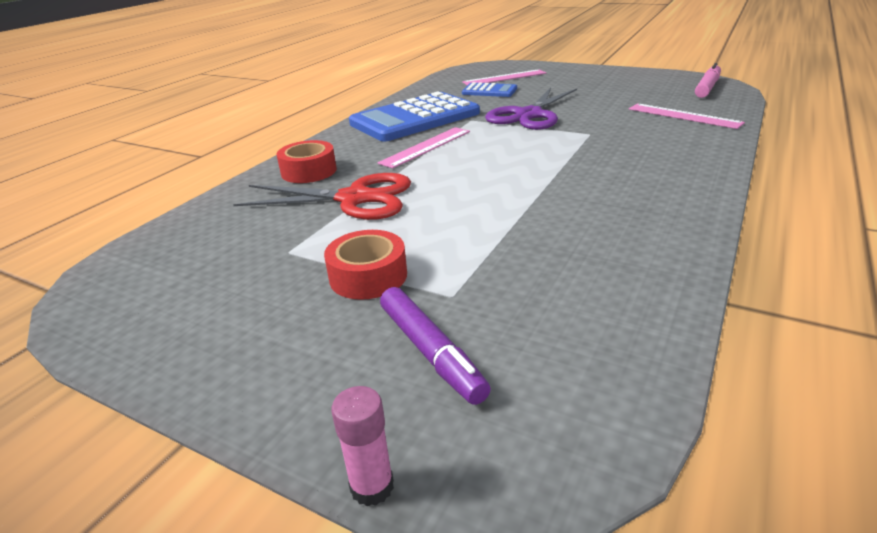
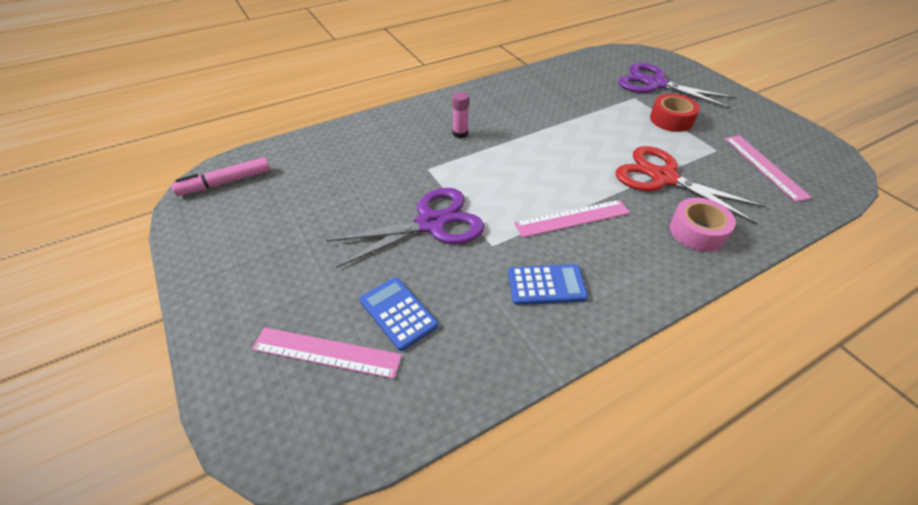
camera: 150 degrees left, 15 degrees up
red tape [277,140,337,183] -> pink tape [670,198,736,252]
pink glue stick [331,386,394,506] -> pink glue stick moved to [452,92,469,138]
blue calculator [349,92,480,142] -> blue calculator [508,264,588,305], size x0.48
purple marker [380,287,491,405] -> purple scissors [618,63,736,109]
pink ruler [629,103,745,129] -> pink ruler moved to [725,136,812,202]

